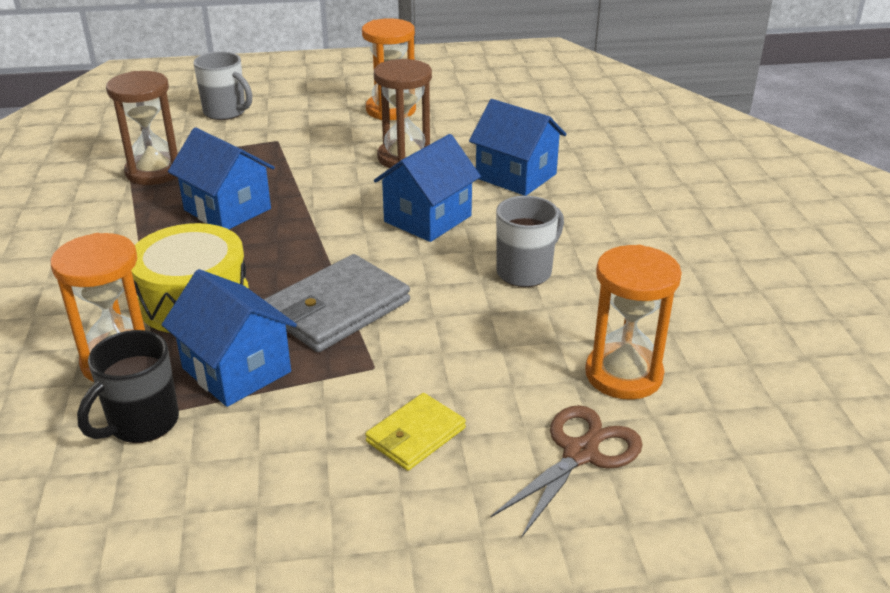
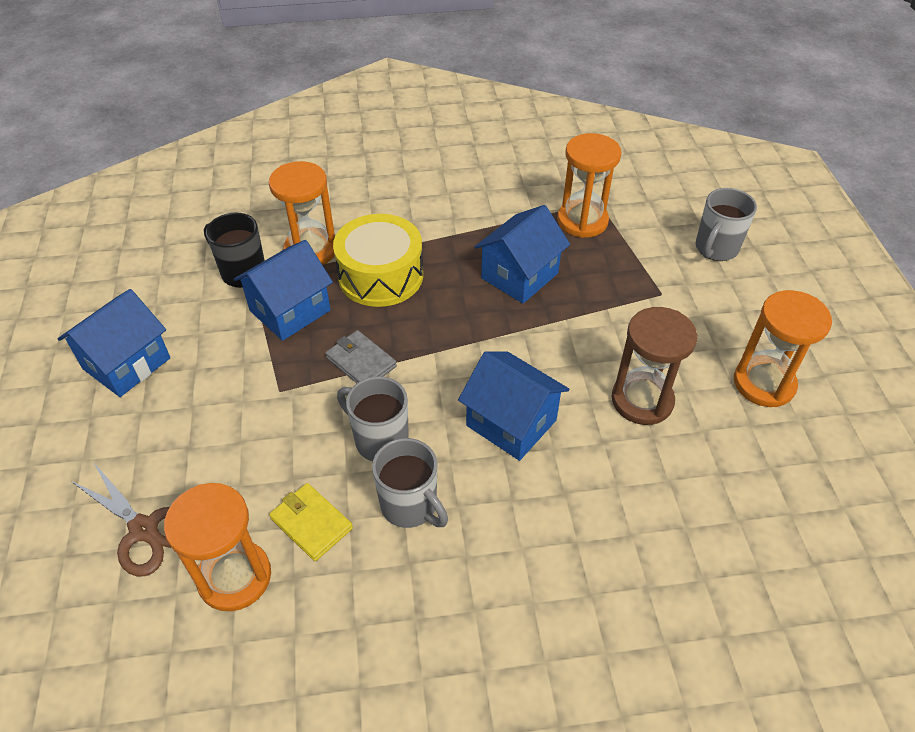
camera: 90 degrees right, 15 degrees up
brown hourglass [106,71,178,185] -> orange hourglass [557,133,621,238]
grey wallet [264,254,410,352] -> grey wallet [325,330,397,383], size x0.58
yellow wallet [365,393,466,471] -> yellow wallet moved to [269,483,353,561]
blue house [469,99,567,196] -> blue house moved to [58,289,170,397]
none -> grey mug [337,376,409,461]

